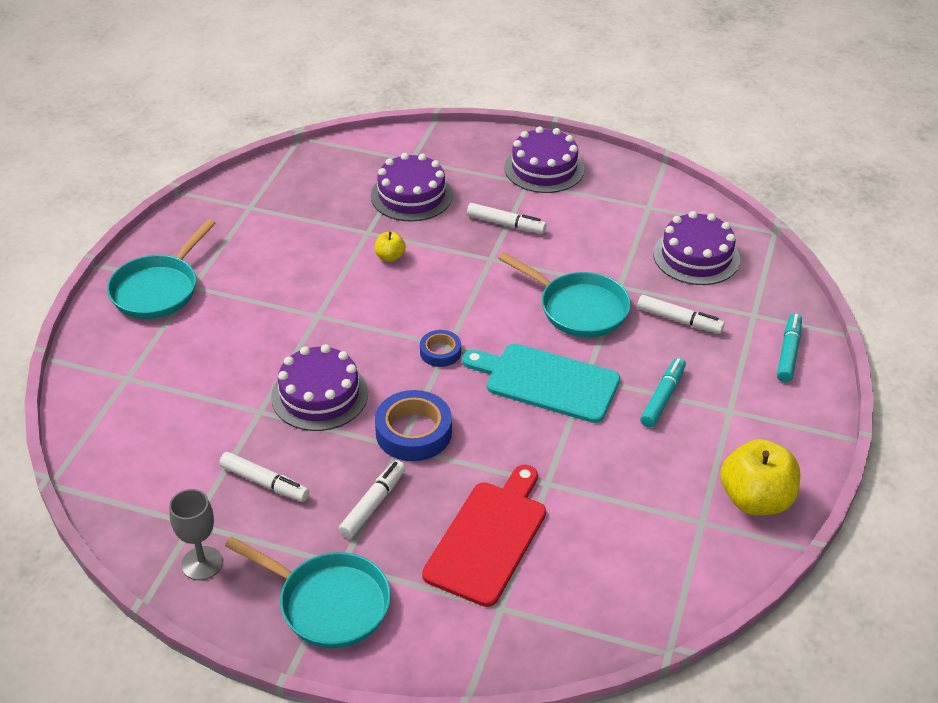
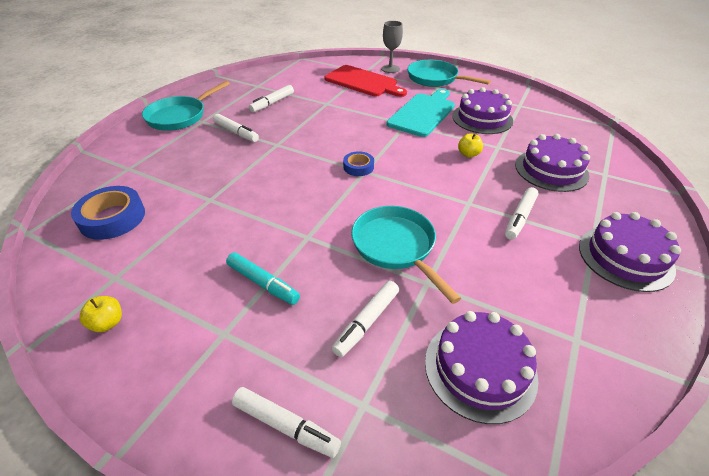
camera: 100 degrees right, 0 degrees up
grey goblet [169,489,223,580] -> grey goblet moved to [381,21,403,73]
purple cake [271,344,368,431] -> purple cake moved to [452,87,513,134]
blue tape [375,390,452,461] -> blue tape moved to [71,186,145,240]
red cutting board [422,465,546,607] -> red cutting board moved to [325,65,407,97]
turquoise cutting board [462,343,620,423] -> turquoise cutting board moved to [387,89,455,137]
turquoise pan [498,252,631,338] -> turquoise pan turned 105 degrees clockwise [351,206,461,304]
yellow apple [720,439,800,515] -> yellow apple [79,296,122,332], size x0.48
turquoise marker [777,313,802,382] -> white marker [232,387,341,458]

